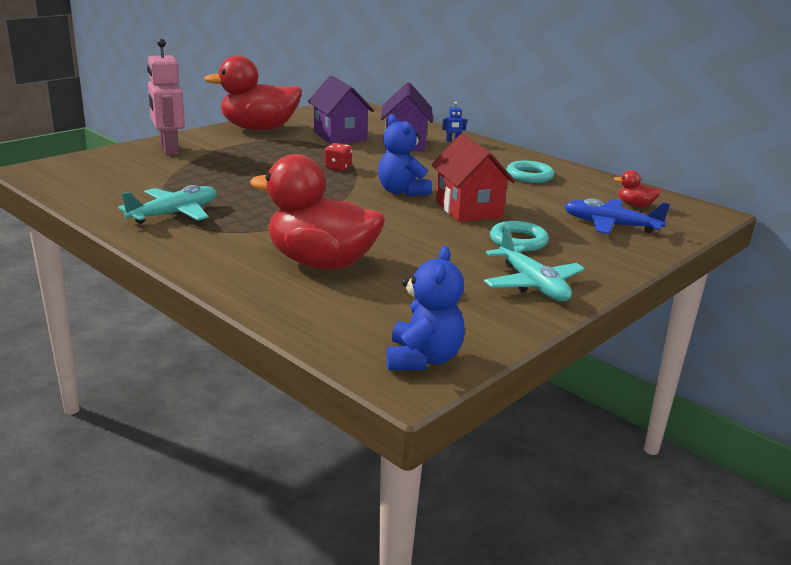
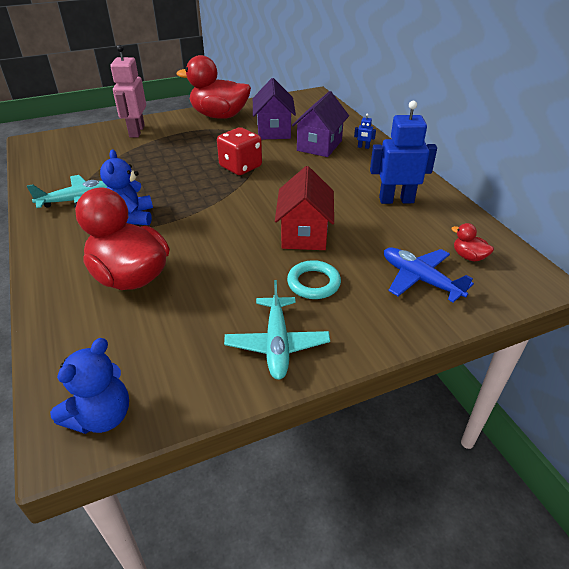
camera: 25 degrees right, 15 degrees up
red dice [325,143,352,171] -> red dice [217,127,262,175], size x1.84
blue teddy bear [378,114,432,196] -> blue teddy bear moved to [100,150,153,225]
turquoise ring [506,161,554,183] -> blue robot [370,101,437,204]

